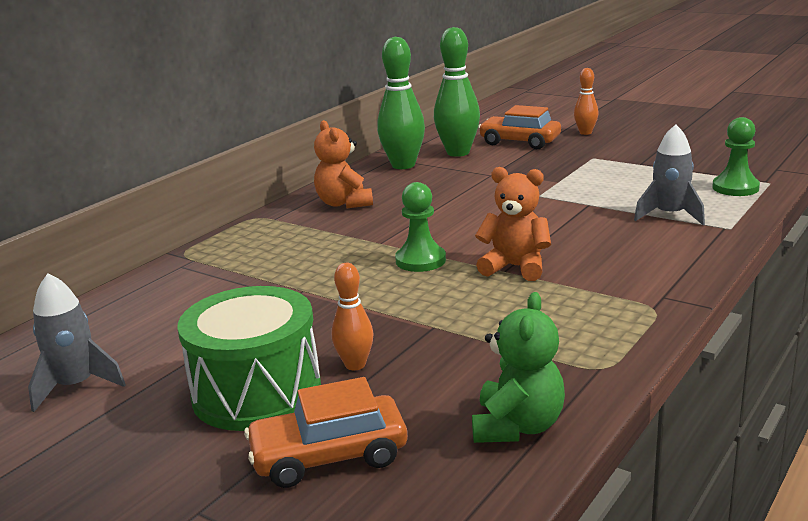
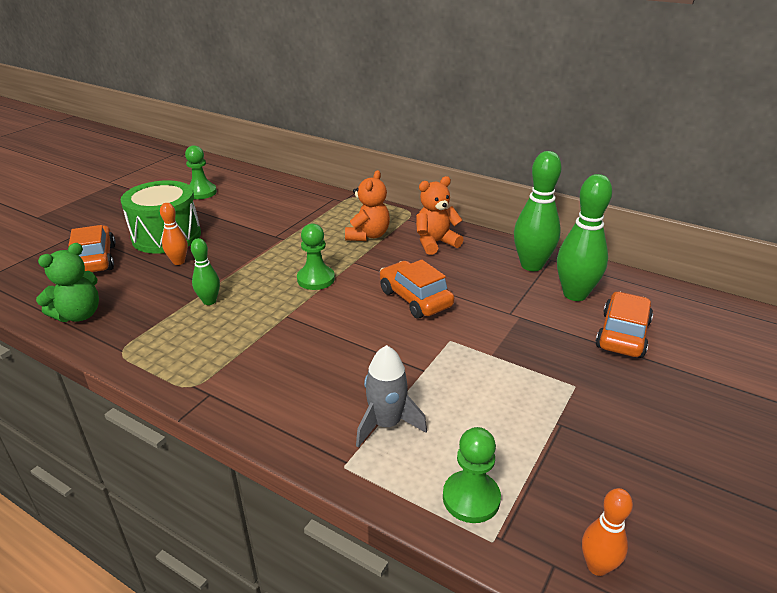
camera: 85 degrees right, 10 degrees up
grey rocket [28,273,126,412] -> green pawn [185,145,217,199]
green teddy bear [472,292,565,443] -> green teddy bear turned 60 degrees counterclockwise [36,243,99,322]
orange teddy bear [475,167,551,281] -> orange teddy bear moved to [345,170,390,241]
orange bowling pin [574,68,599,135] -> orange bowling pin moved to [582,488,633,576]
none -> green bowling pin [191,238,220,305]
none -> orange car [380,260,454,318]

